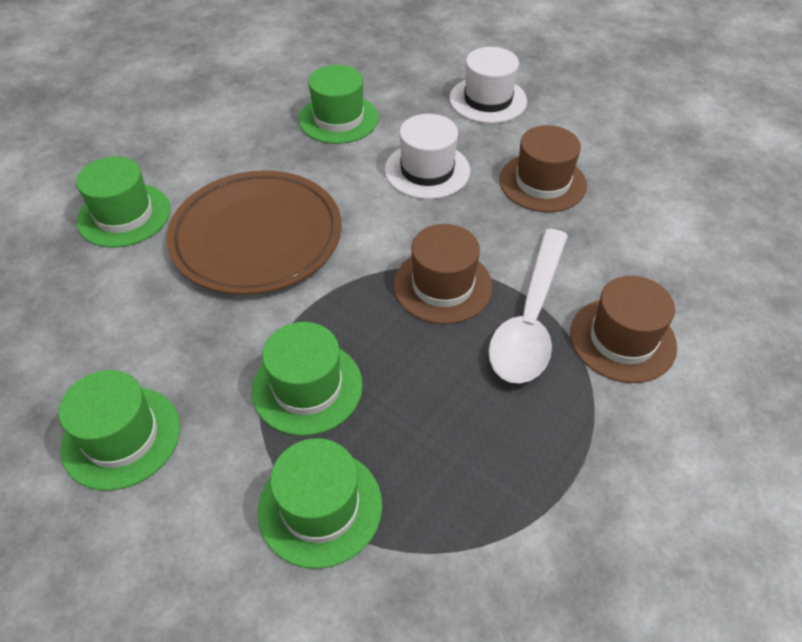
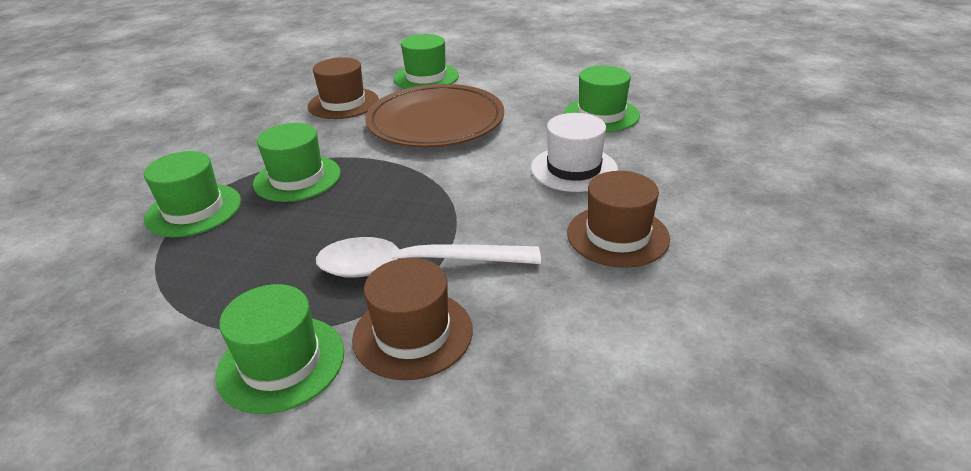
camera: 70 degrees right, 15 degrees down
green hat [58,370,180,491] -> green hat moved to [216,284,344,414]
brown hat [394,224,493,324] -> brown hat moved to [308,57,379,119]
white hat [449,47,527,123] -> none

